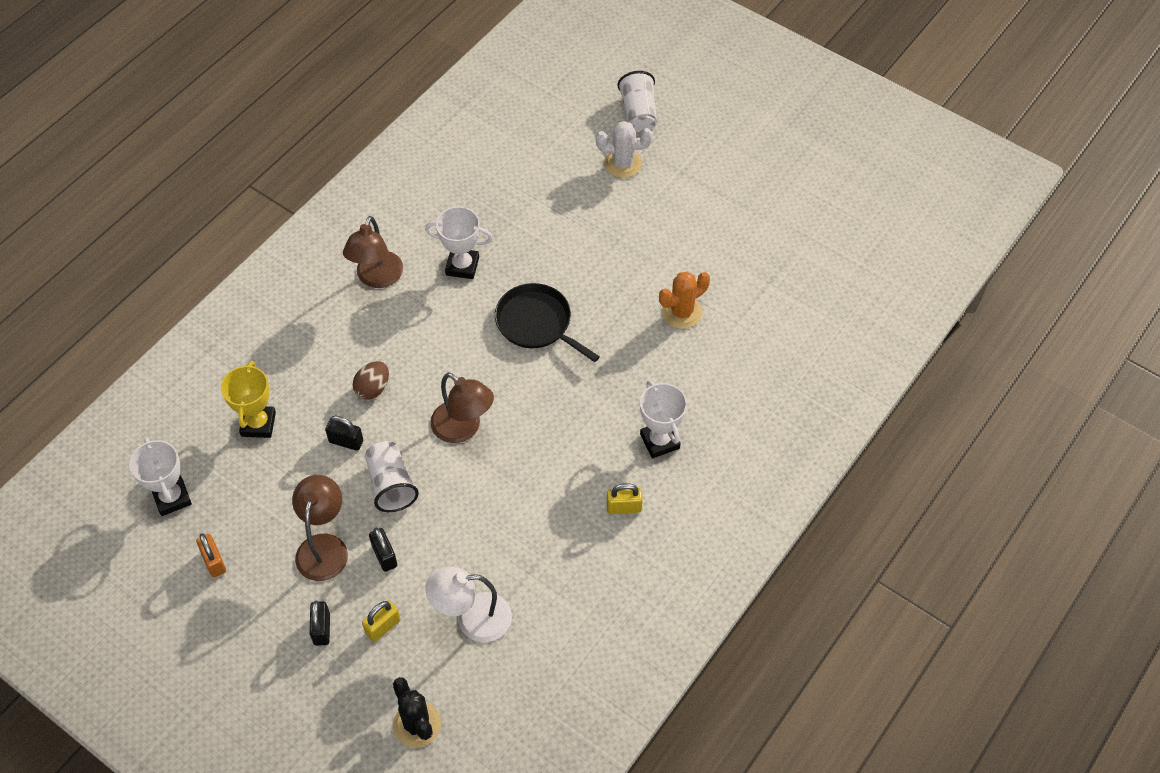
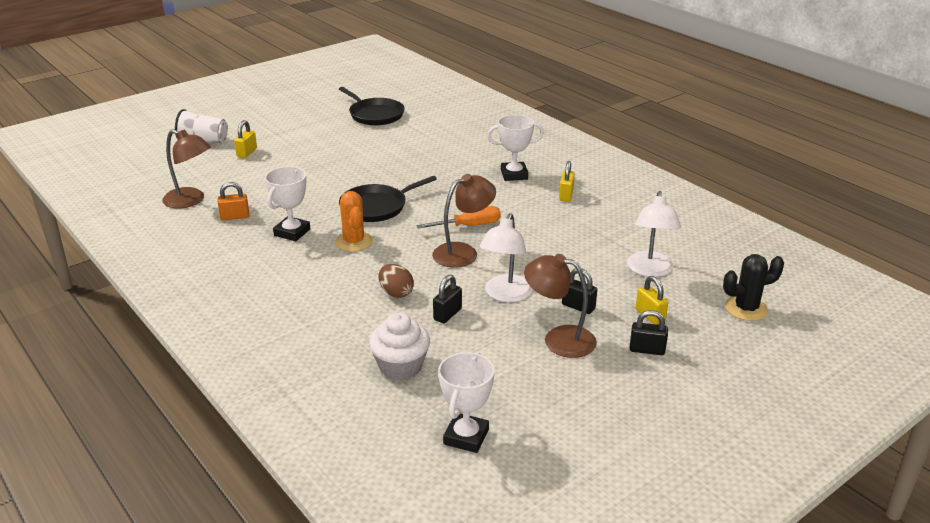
camera: 75 degrees left, 25 degrees down
white trophy [129,437,192,516] -> white trophy turned 60 degrees counterclockwise [438,352,494,453]
orange padlock [196,533,226,577] -> orange padlock moved to [218,182,249,220]
yellow trophy [221,361,276,438] -> white cupcake [369,312,430,380]
brown lamp [343,216,403,288] -> brown lamp moved to [162,129,211,209]
white cup [365,441,419,512] -> white lamp [479,213,533,302]
black padlock [369,528,397,572] -> black padlock turned 45 degrees clockwise [562,268,597,314]
white cactus [596,121,653,178] -> yellow padlock [234,120,257,158]
orange cactus [659,272,710,329] -> orange cactus moved to [335,191,373,252]
none -> black pan [339,87,405,126]
none -> orange screwdriver [416,206,501,229]

